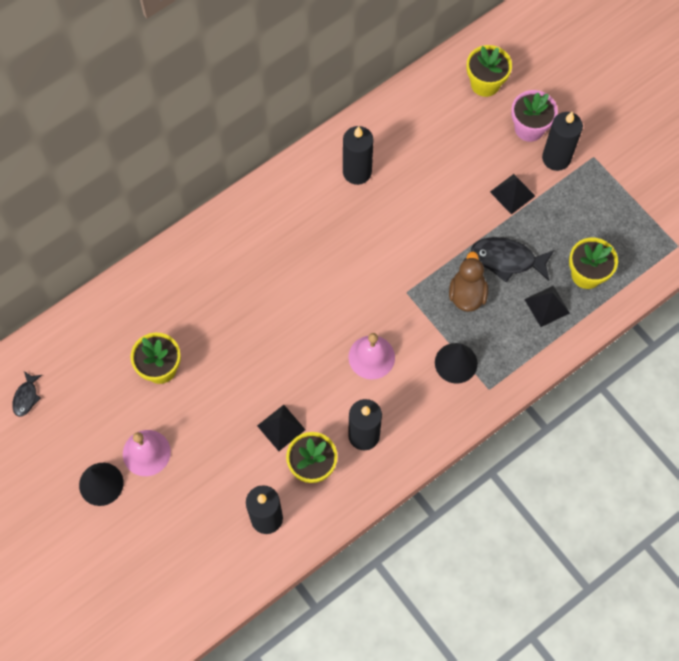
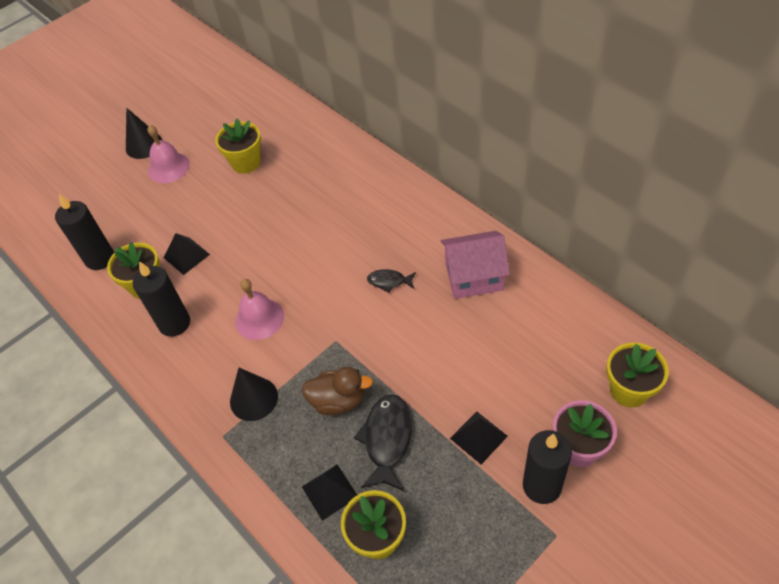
camera: 90 degrees right, 15 degrees down
black fish [12,371,42,417] -> black fish moved to [367,269,416,293]
black candle [343,126,374,185] -> pink house [441,231,510,299]

